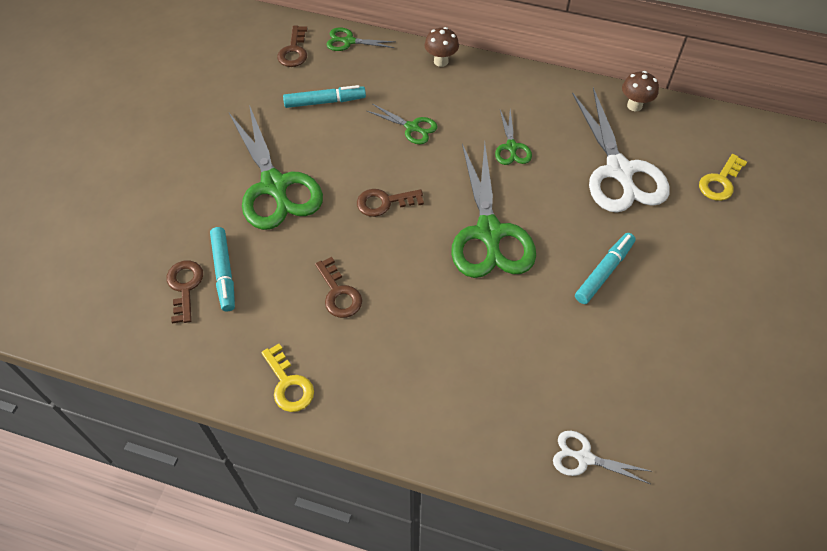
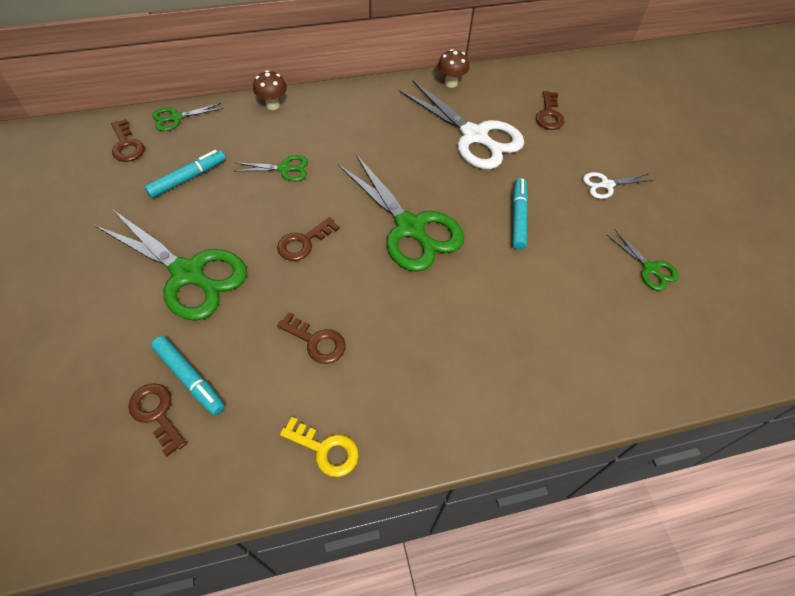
camera: 35 degrees left, 0 degrees up
green scissors [495,110,532,165] -> green scissors moved to [607,230,679,291]
white scissors [553,431,653,484] -> white scissors moved to [583,172,654,199]
yellow key [699,154,747,201] -> brown key [536,91,565,130]

